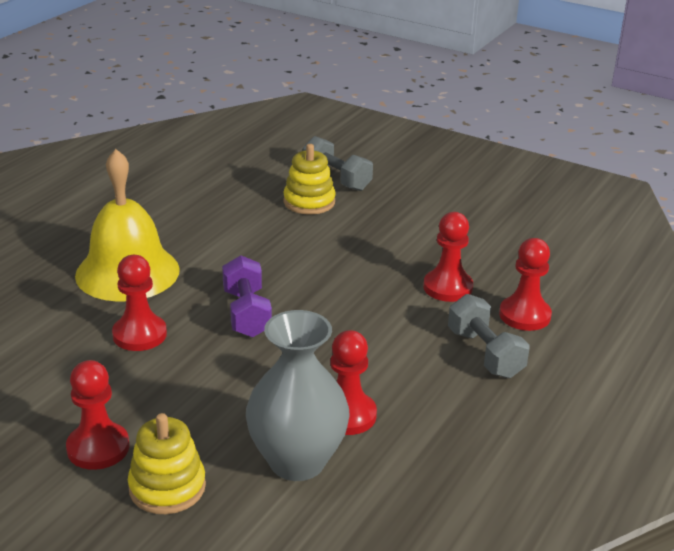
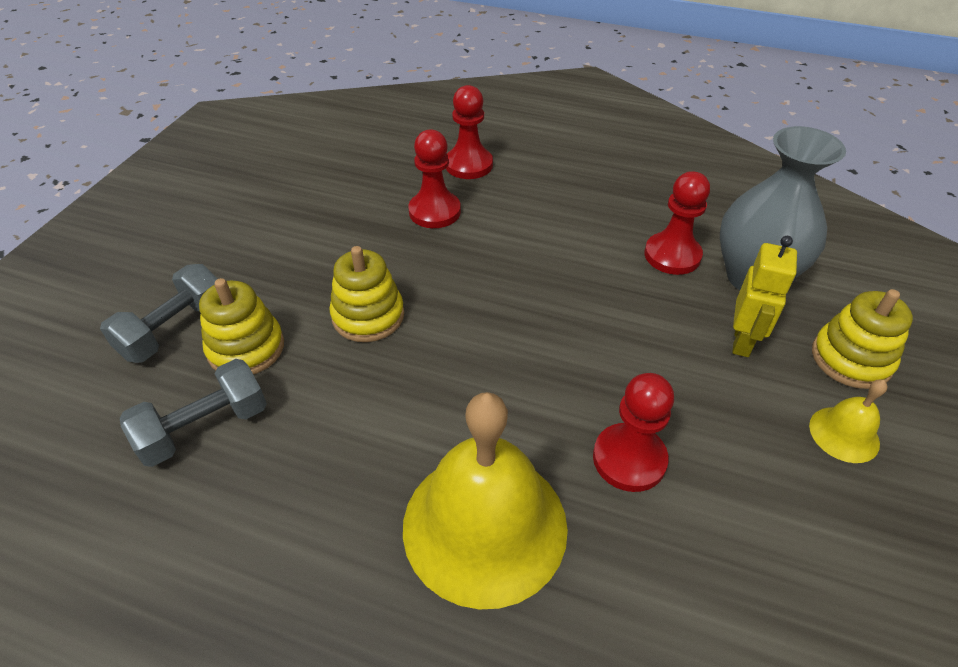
camera: 100 degrees left, 15 degrees up
red pawn [66,360,129,470] -> yellow bell [809,379,888,463]
purple dumbbell [222,255,272,338] -> none
grey dumbbell [448,294,530,378] -> grey dumbbell moved to [120,359,267,467]
none -> yellow stacking toy [329,246,404,342]
none -> yellow robot [732,236,797,357]

